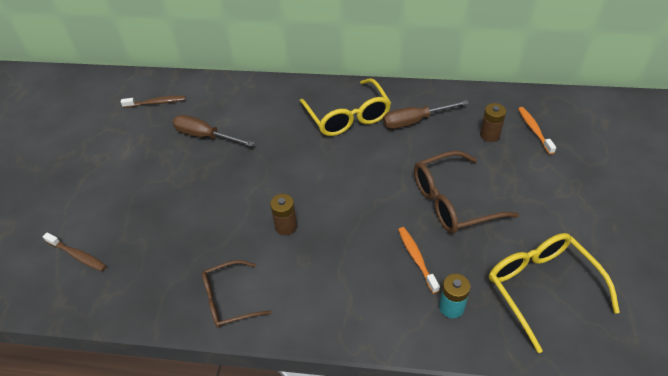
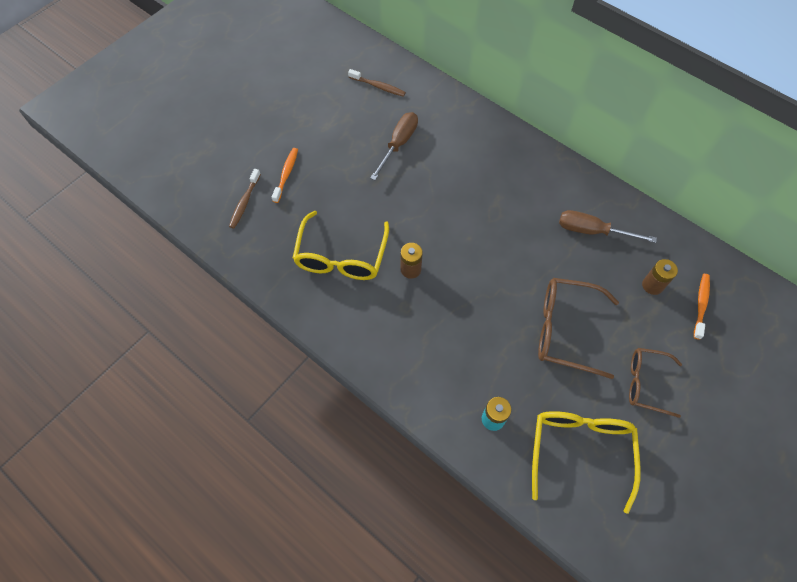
camera: 30 degrees right, 15 degrees up
brown toothbrush [43,232,106,271] -> brown toothbrush turned 45 degrees clockwise [229,169,261,229]
brown screwdriver [172,115,254,147] -> brown screwdriver turned 60 degrees clockwise [370,112,418,180]
brown glasses [202,260,272,328] -> brown glasses moved to [629,348,682,418]
yellow glasses [300,78,391,136] -> yellow glasses moved to [293,211,389,280]
orange toothbrush [398,227,440,294] -> orange toothbrush moved to [272,148,298,203]

